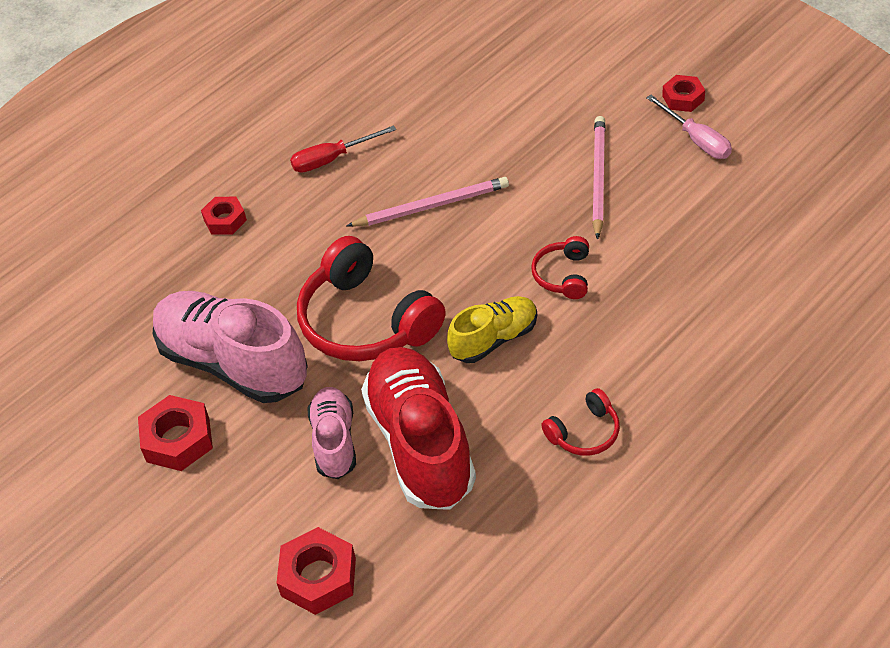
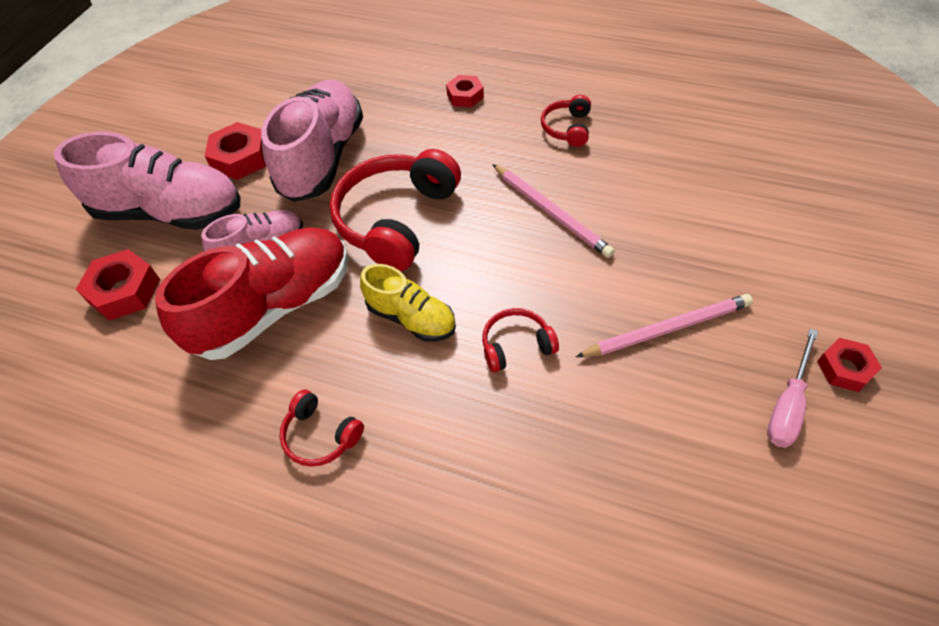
camera: 65 degrees right, 5 degrees up
red screwdriver [290,125,396,173] -> red headphones [541,95,591,147]
none -> pink shoe [53,132,240,230]

